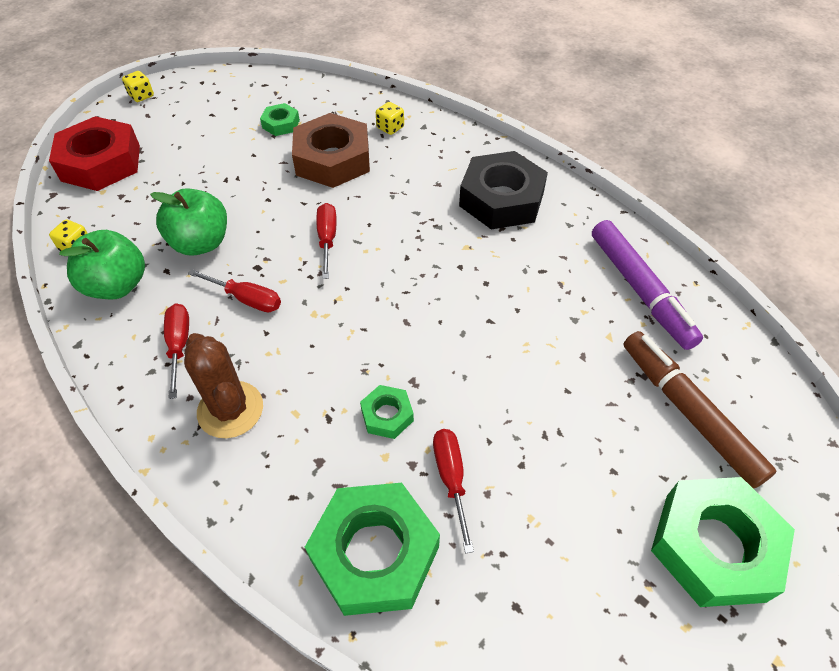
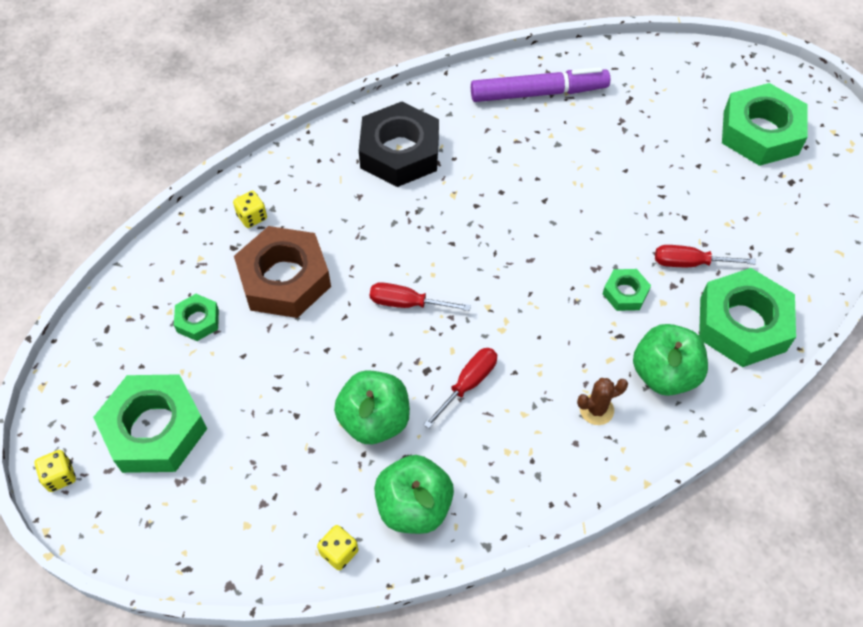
camera: 75 degrees left, 5 degrees up
red nut [49,116,140,191] -> none
red screwdriver [164,303,189,399] -> none
brown cactus [184,333,263,438] -> brown cactus [577,378,628,425], size x0.57
brown marker [623,331,776,489] -> none
none -> green nut [93,374,207,473]
none -> green apple [633,324,708,396]

